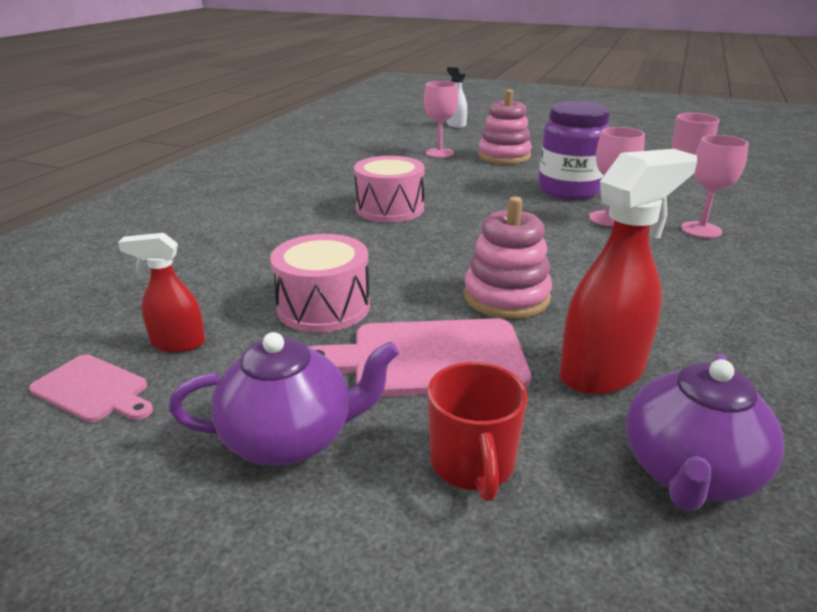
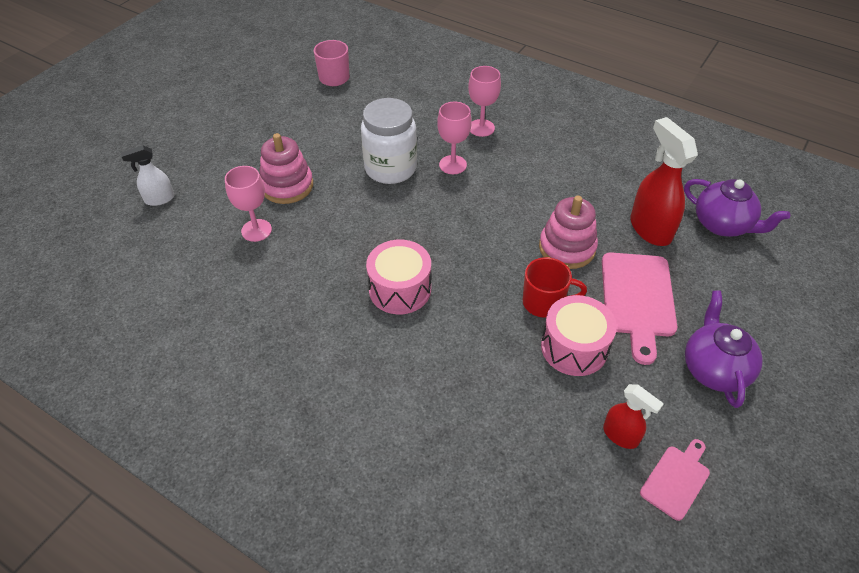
camera: 80 degrees left, 20 degrees up
red spray bottle [118,233,205,353] -> red spray bottle turned 60 degrees counterclockwise [603,384,664,449]
red mug [428,362,528,501] -> red mug moved to [523,257,587,318]
purple jar [538,101,610,200] -> white jar [361,98,417,184]

